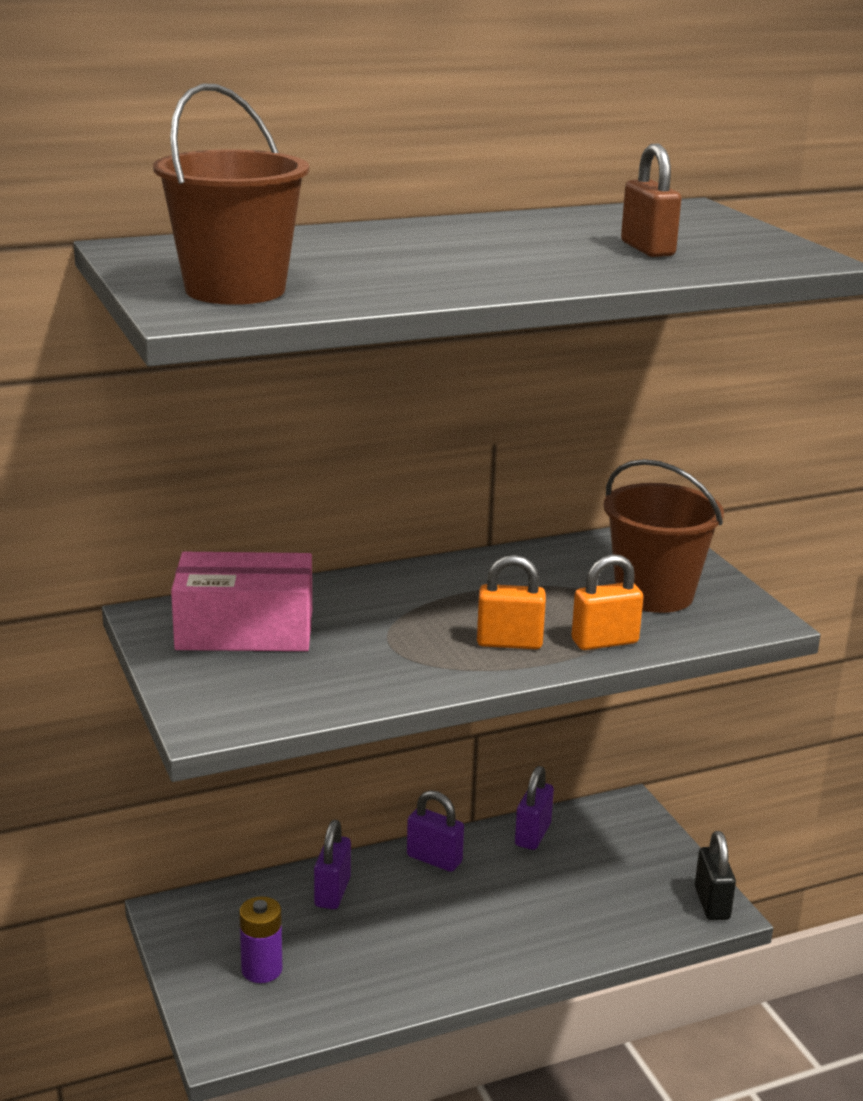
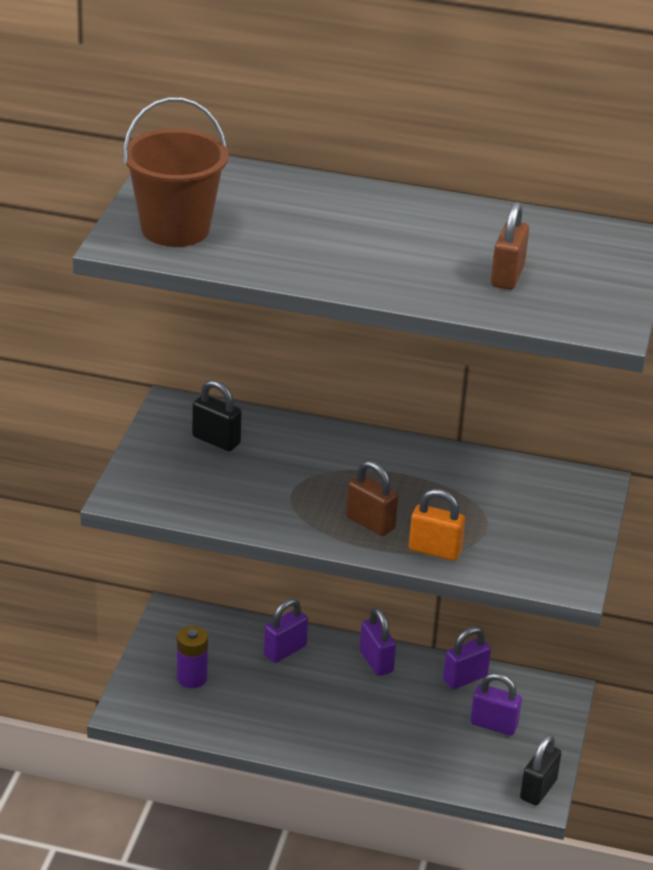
camera: 35 degrees right, 10 degrees up
pink box [171,552,312,651] -> black padlock [192,380,242,451]
orange padlock [477,555,546,649] -> brown padlock [346,460,398,536]
brown bucket [603,459,724,613] -> none
none -> purple padlock [471,673,522,735]

